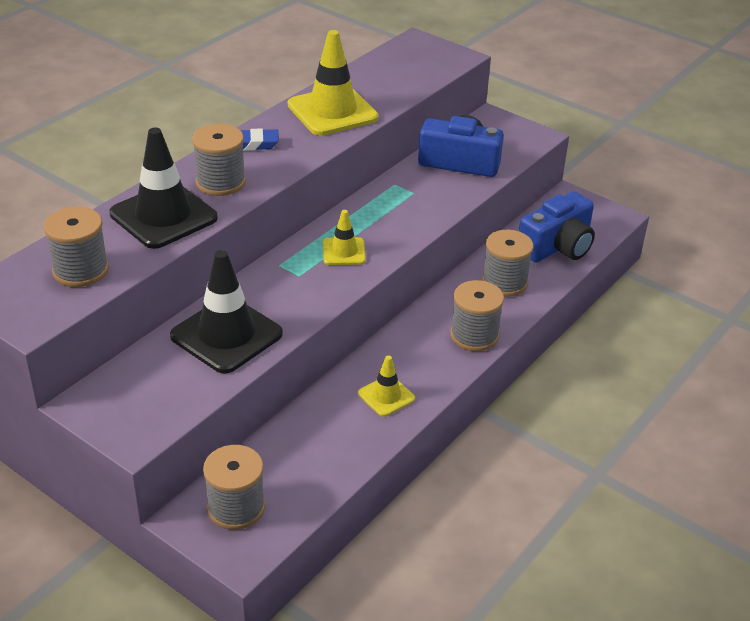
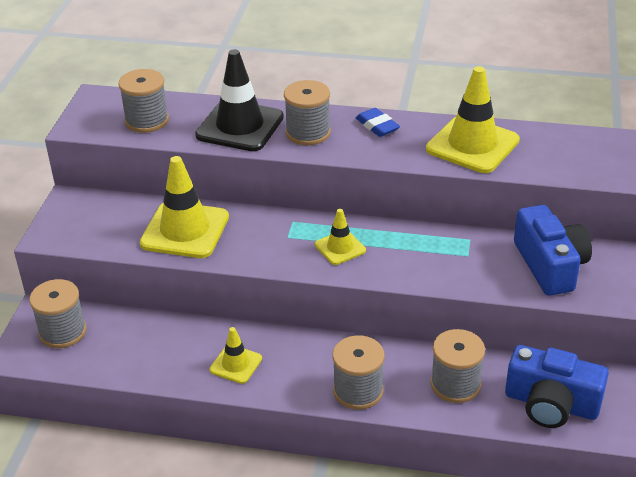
camera: 65 degrees right, 0 degrees up
black traffic cone [170,250,283,373] -> yellow traffic cone [140,156,229,258]

